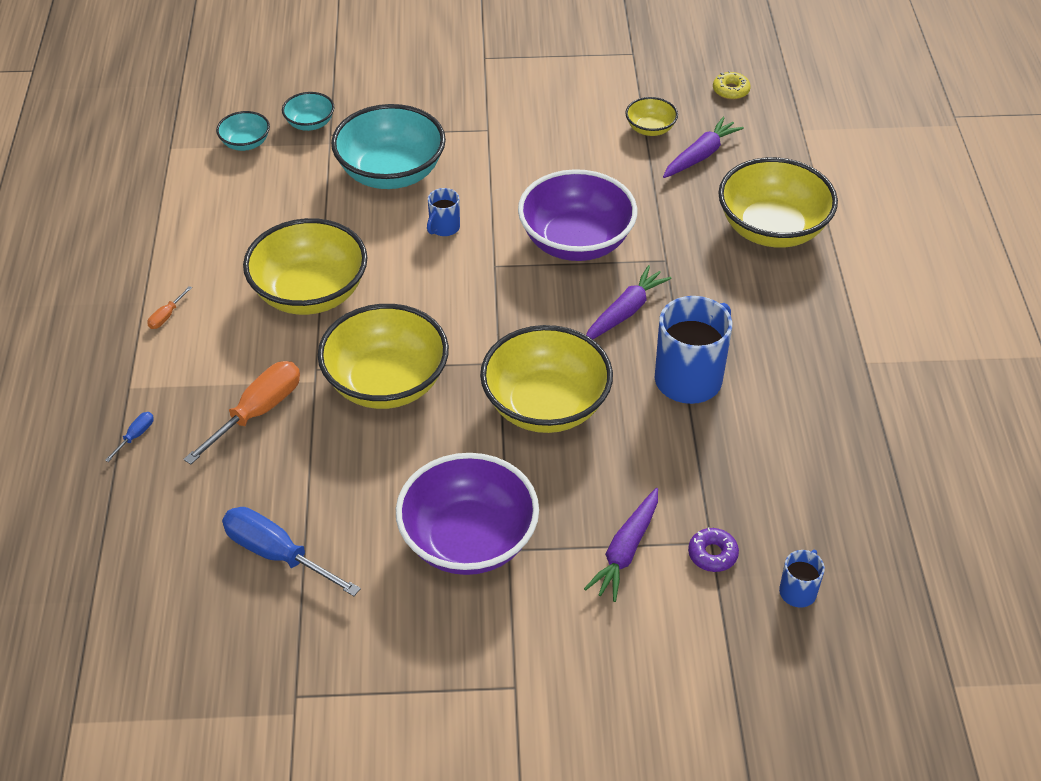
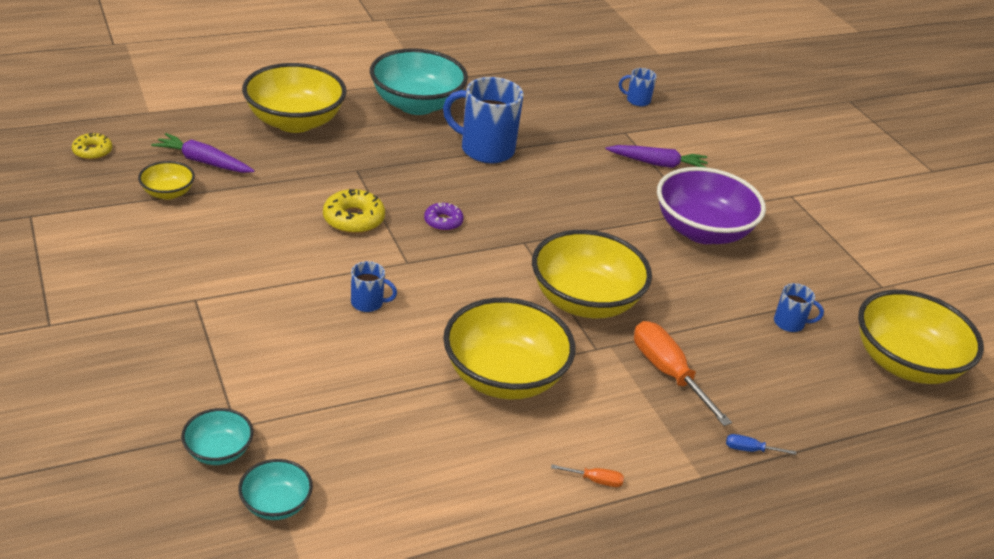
camera: 115 degrees left, 10 degrees down
orange screwdriver [184,361,300,465] -> orange screwdriver turned 45 degrees clockwise [634,321,732,426]
blue screwdriver [222,507,361,596] -> blue mug [774,283,824,332]
turquoise bowl [331,104,446,189] -> turquoise bowl moved to [370,48,468,115]
yellow bowl [480,325,613,433] -> yellow bowl moved to [858,290,984,384]
purple bowl [518,169,637,261] -> yellow donut [323,189,385,234]
purple carrot [586,265,672,339] -> none
purple donut [688,527,739,572] -> purple donut moved to [424,203,464,231]

